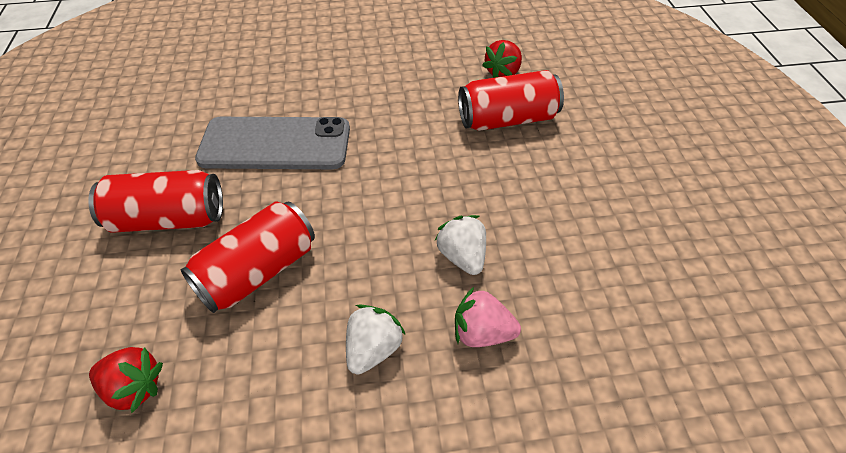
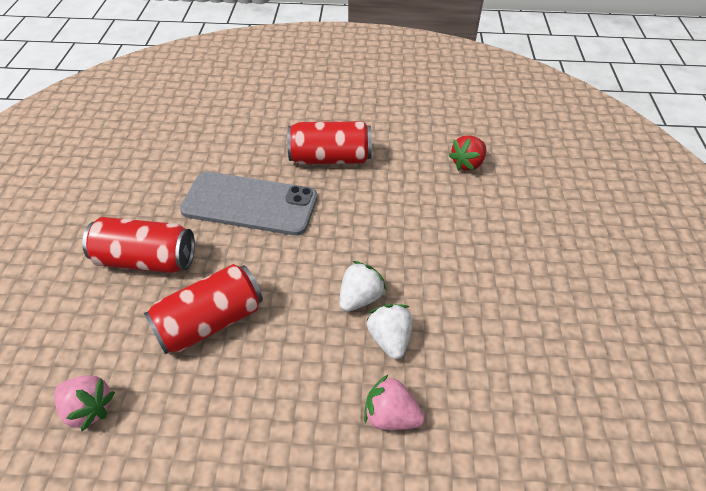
camera: 10 degrees right, 0 degrees up
red strawberry [89,347,163,413] -> pink strawberry [54,375,115,432]
white strawberry [346,304,406,374] -> white strawberry moved to [339,261,386,312]
red can [458,70,564,131] -> red can moved to [287,121,372,164]

